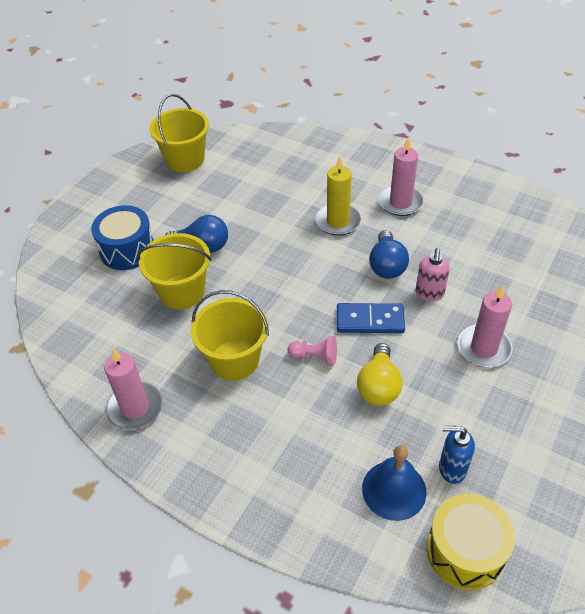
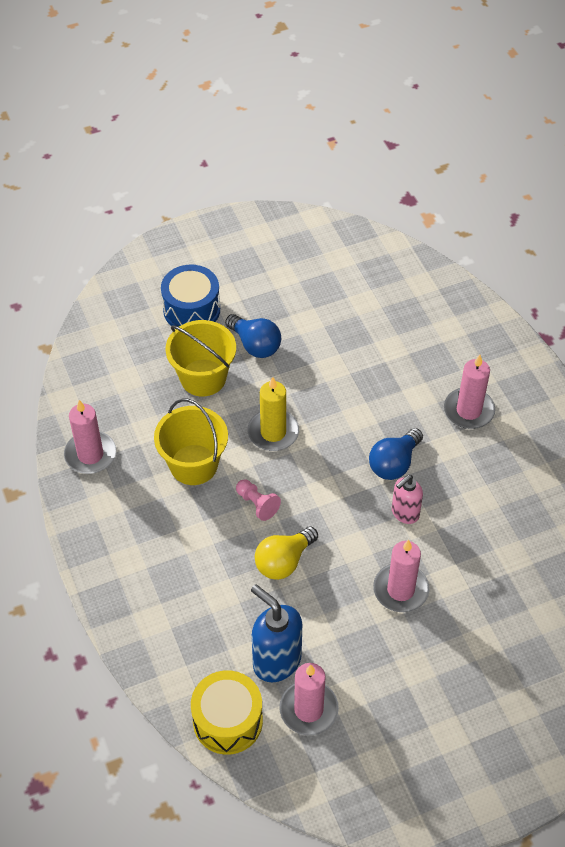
camera: 35 degrees right, 5 degrees up
yellow bucket [149,94,209,172] -> none
yellow candle [315,156,361,236] -> yellow candle moved to [248,377,299,451]
blue domino [337,303,405,333] -> none
blue bell [362,445,426,521] -> none
blue soap dispenser [439,426,475,484] -> blue soap dispenser [251,584,302,682], size x1.62
none -> pink candle [279,663,339,735]

